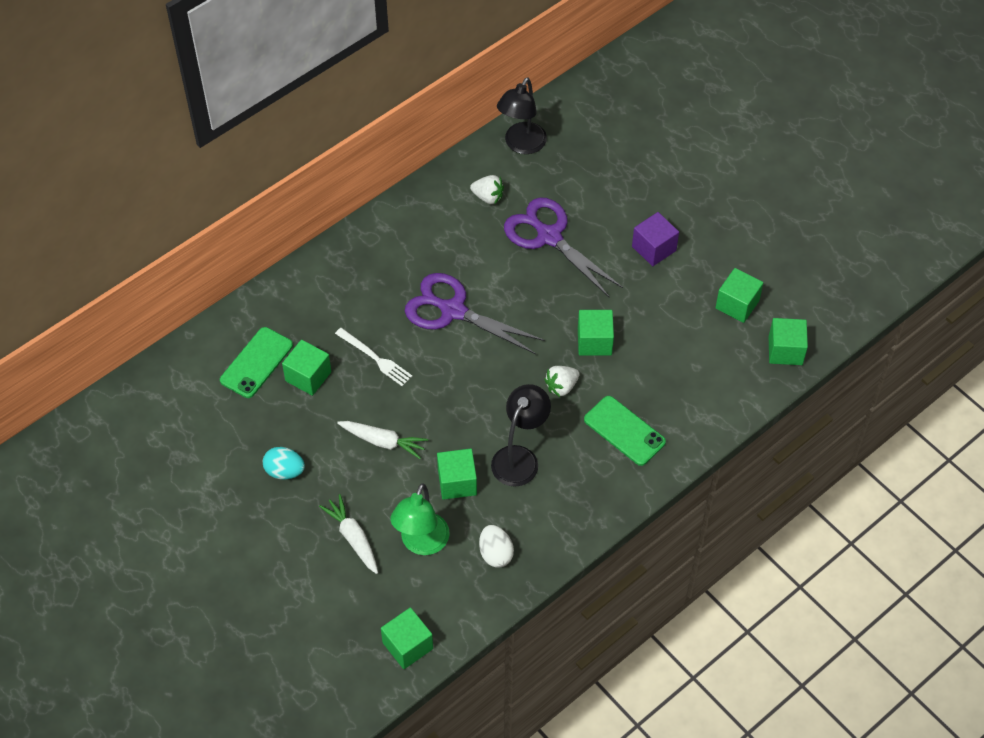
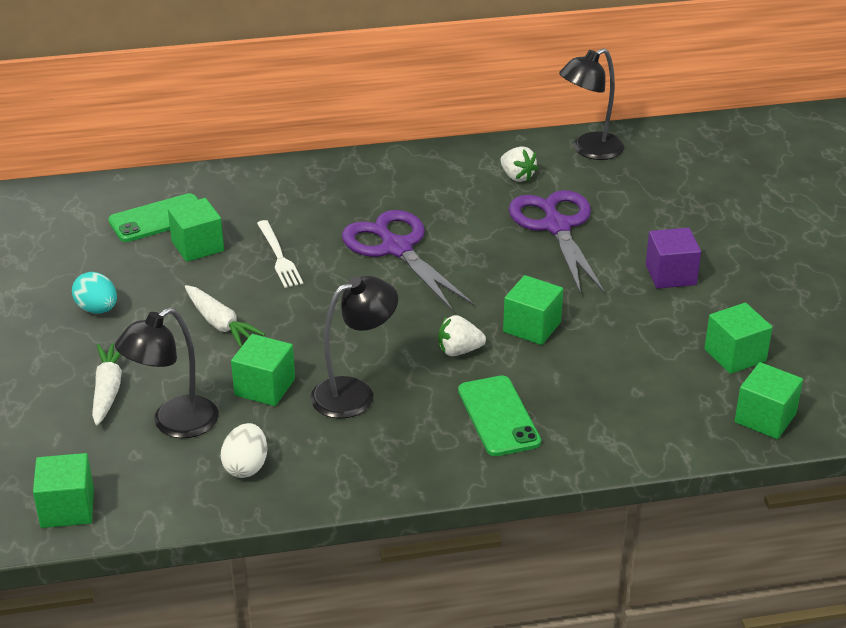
camera: 30 degrees right, 20 degrees down
green lamp [390,483,450,555] -> black lamp [115,307,218,438]

